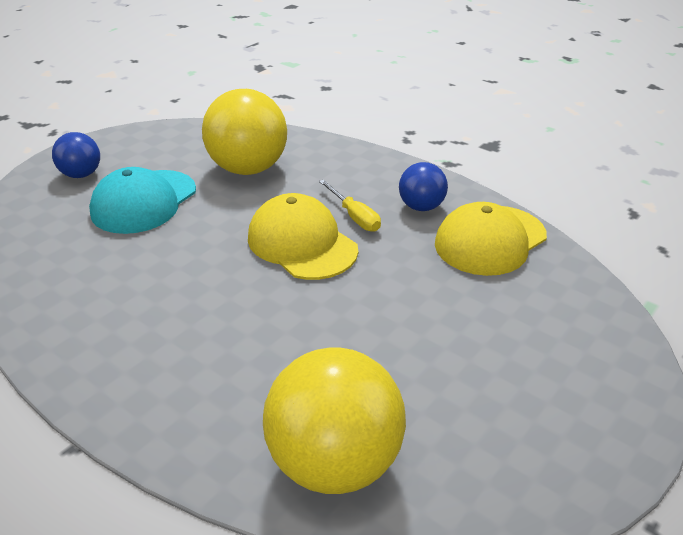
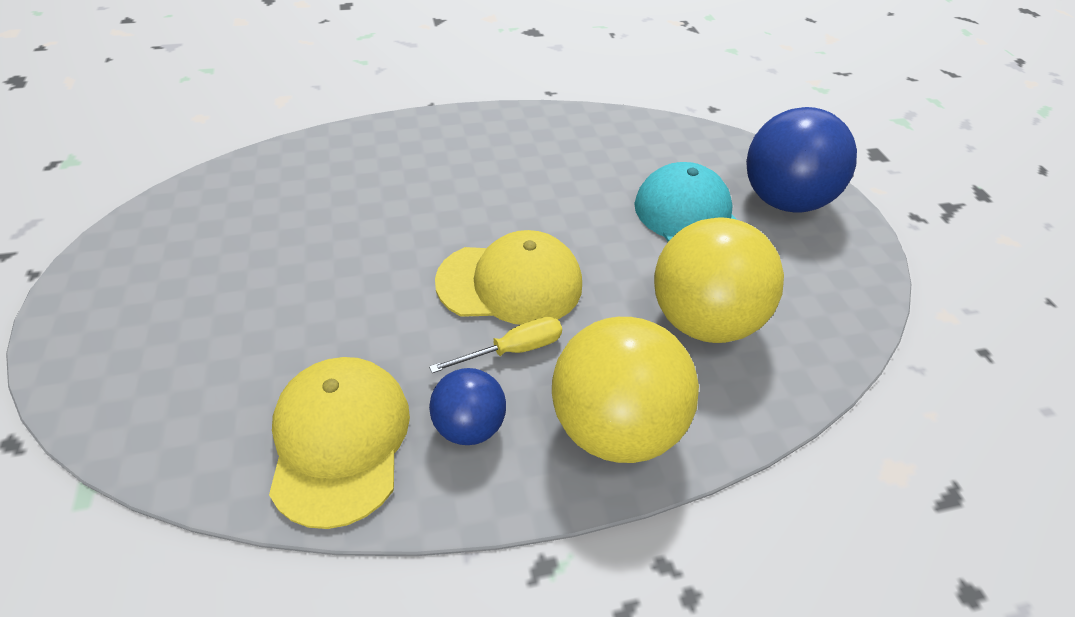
camera: 125 degrees right, 10 degrees up
blue ball [52,132,100,178] -> blue ball [746,107,857,213], size x1.85
yellow ball [263,348,406,494] -> yellow ball moved to [552,317,699,463]
yellow screwdriver [319,180,381,232] -> yellow screwdriver turned 150 degrees clockwise [429,317,562,373]

